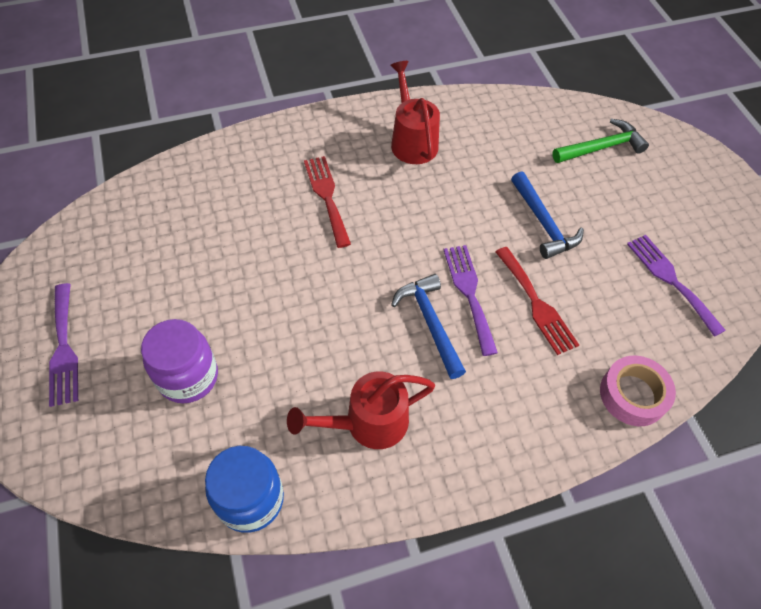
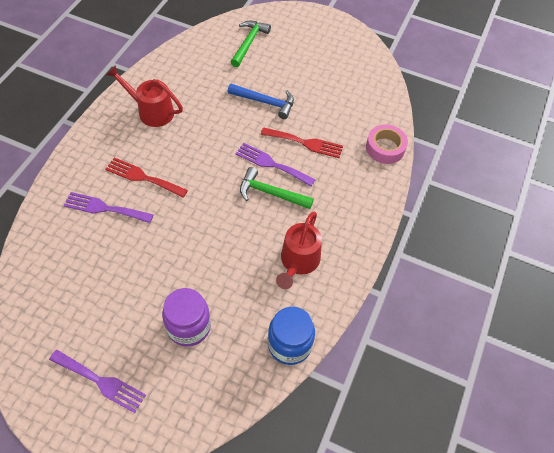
camera: 50 degrees left, 0 degrees up
blue hammer [391,274,466,379] -> green hammer [240,167,314,209]
purple fork [627,235,726,337] -> purple fork moved to [63,192,154,223]

